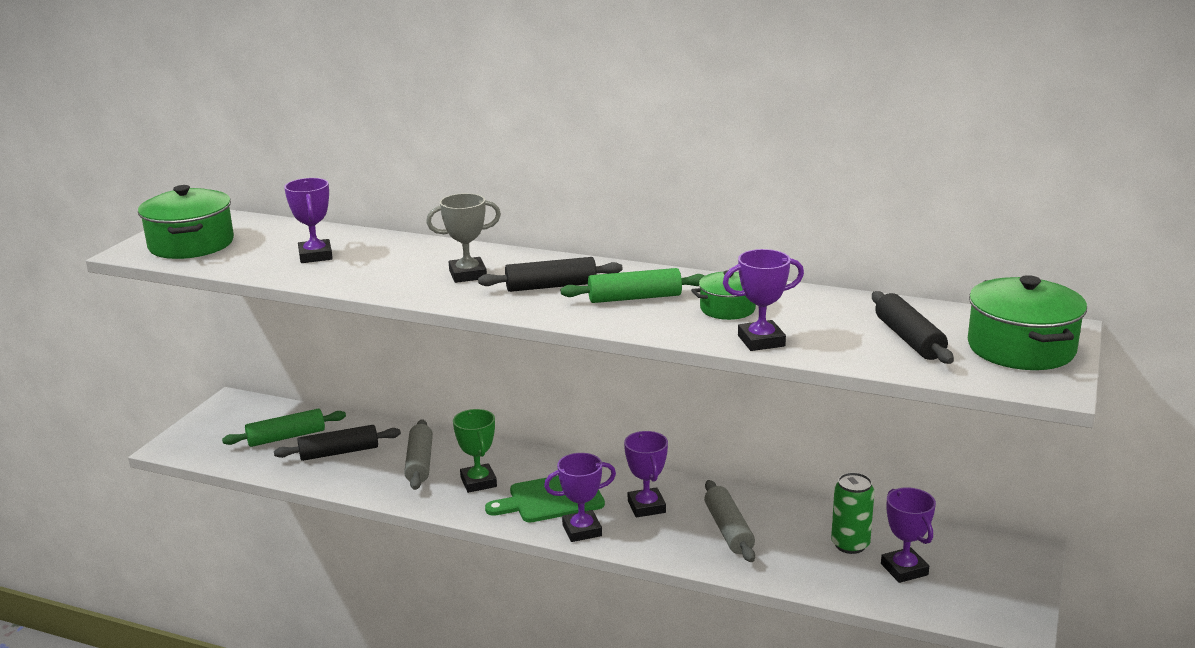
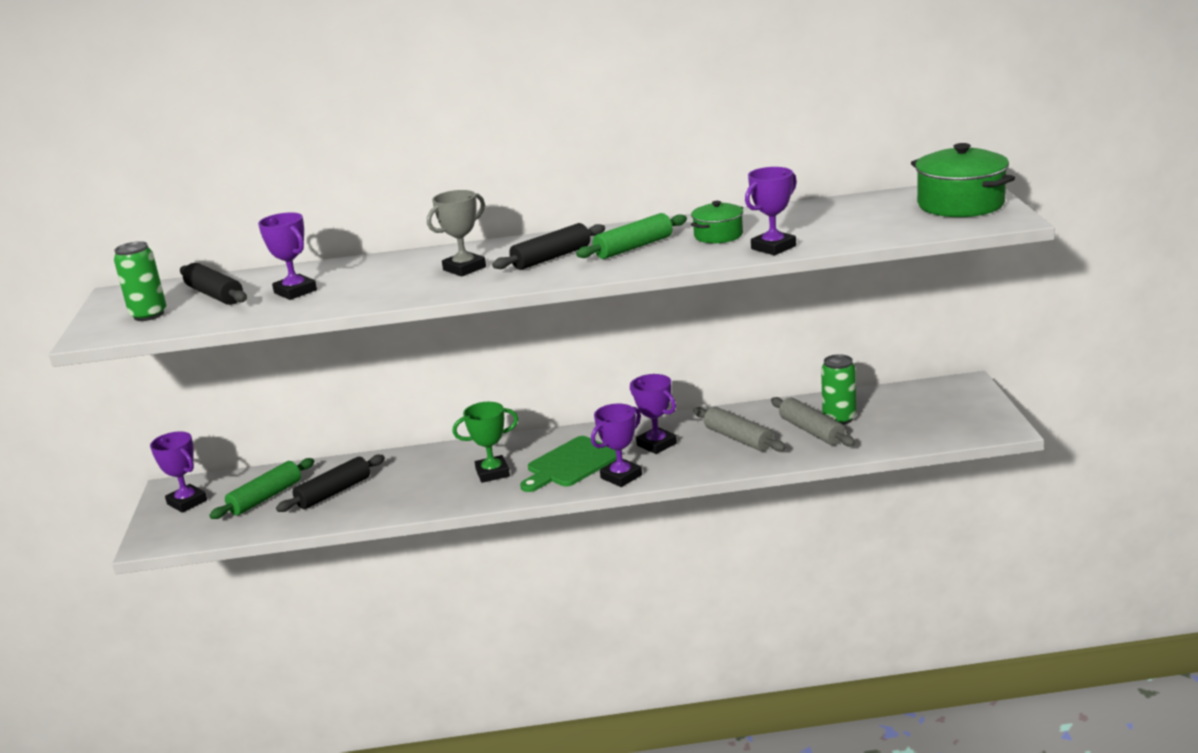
camera: 25 degrees left, 0 degrees up
green pot [138,185,234,259] -> green can [114,241,167,321]
grey rolling pin [404,419,433,490] -> grey rolling pin moved to [771,397,855,447]
green trophy [453,409,497,493] -> green trophy turned 60 degrees counterclockwise [453,402,518,483]
black rolling pin [872,291,954,364] -> black rolling pin moved to [180,263,247,305]
purple trophy [881,487,936,583] -> purple trophy moved to [150,432,207,513]

